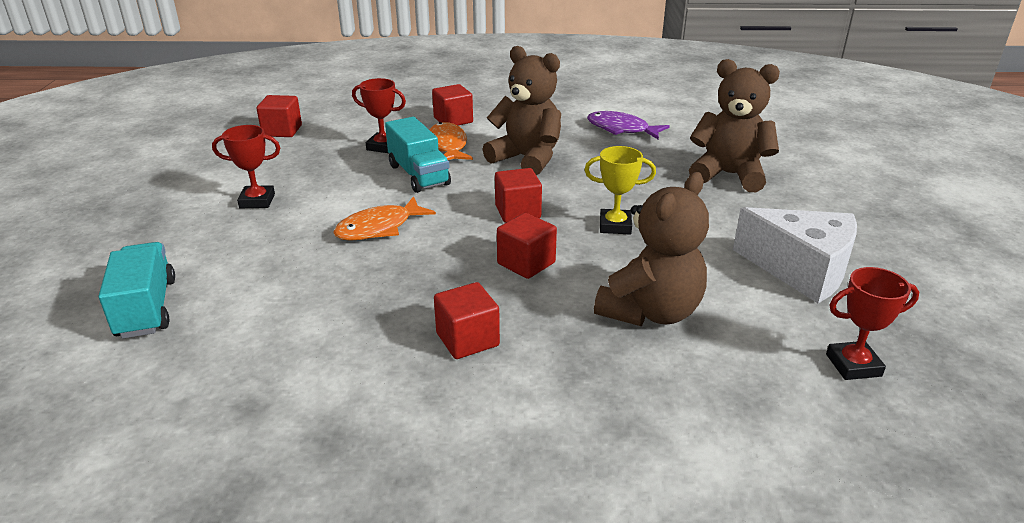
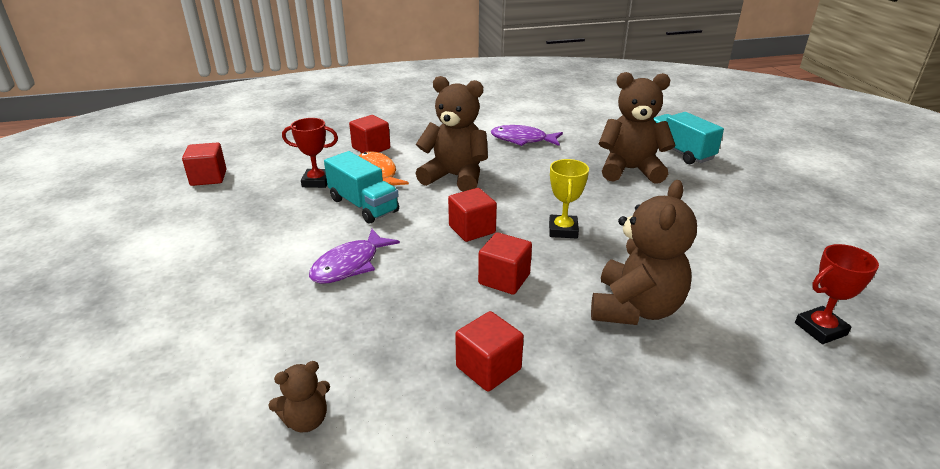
camera: 15 degrees left, 0 degrees up
turquoise truck [99,242,175,339] -> turquoise truck moved to [653,112,724,164]
red trophy [212,125,280,208] -> none
orange fish [333,196,436,241] -> purple fish [309,229,400,284]
yellow trophy [584,146,656,234] -> yellow trophy turned 75 degrees counterclockwise [549,159,589,238]
white cheese [733,207,857,303] -> none
none -> brown teddy bear [269,361,330,432]

